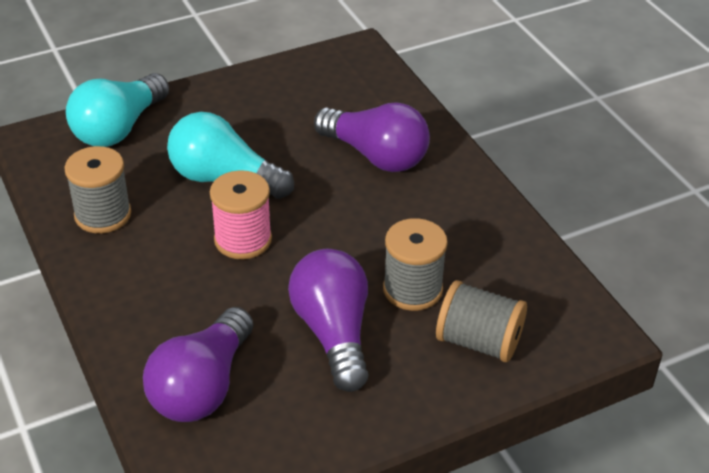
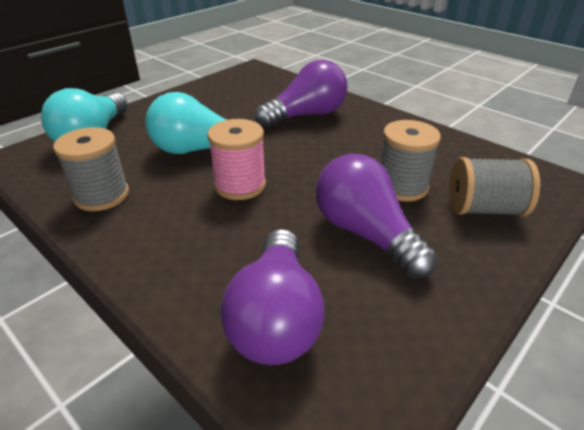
camera: 20 degrees left, 5 degrees down
purple light bulb [314,103,430,172] -> purple light bulb turned 45 degrees counterclockwise [255,60,347,128]

